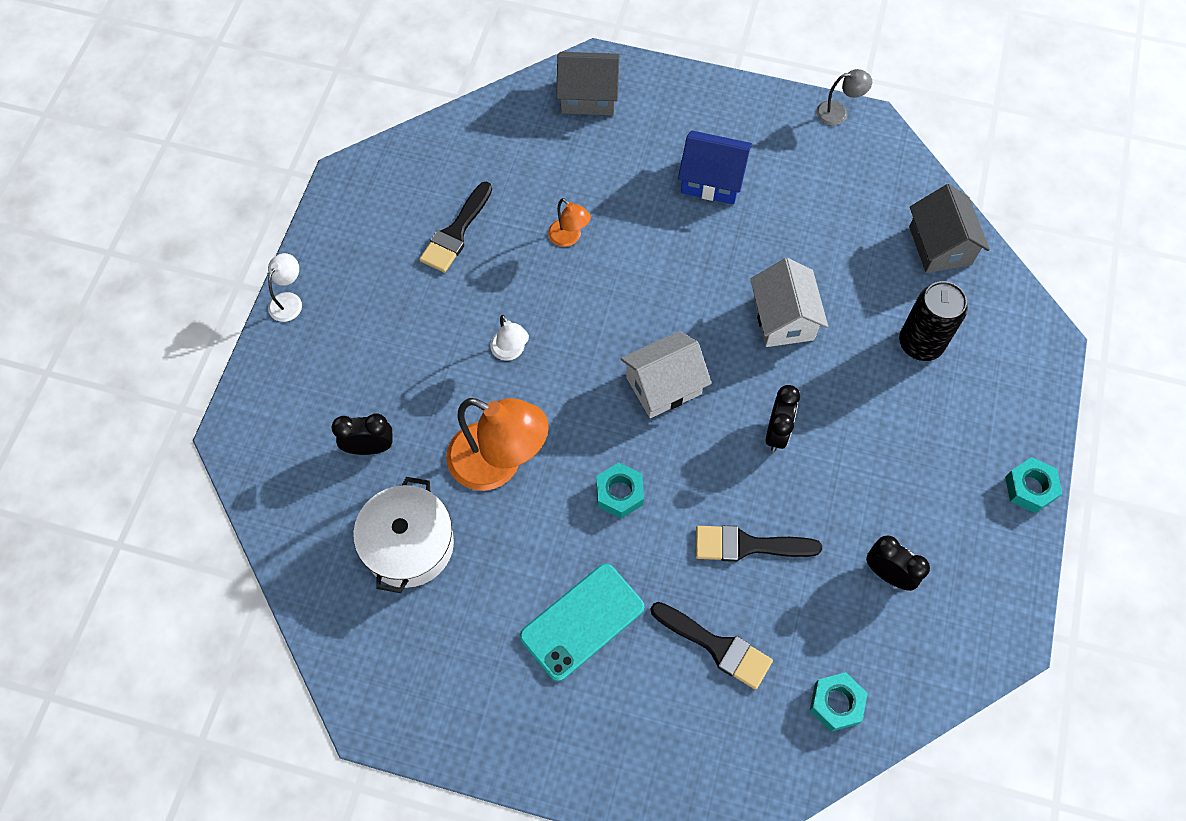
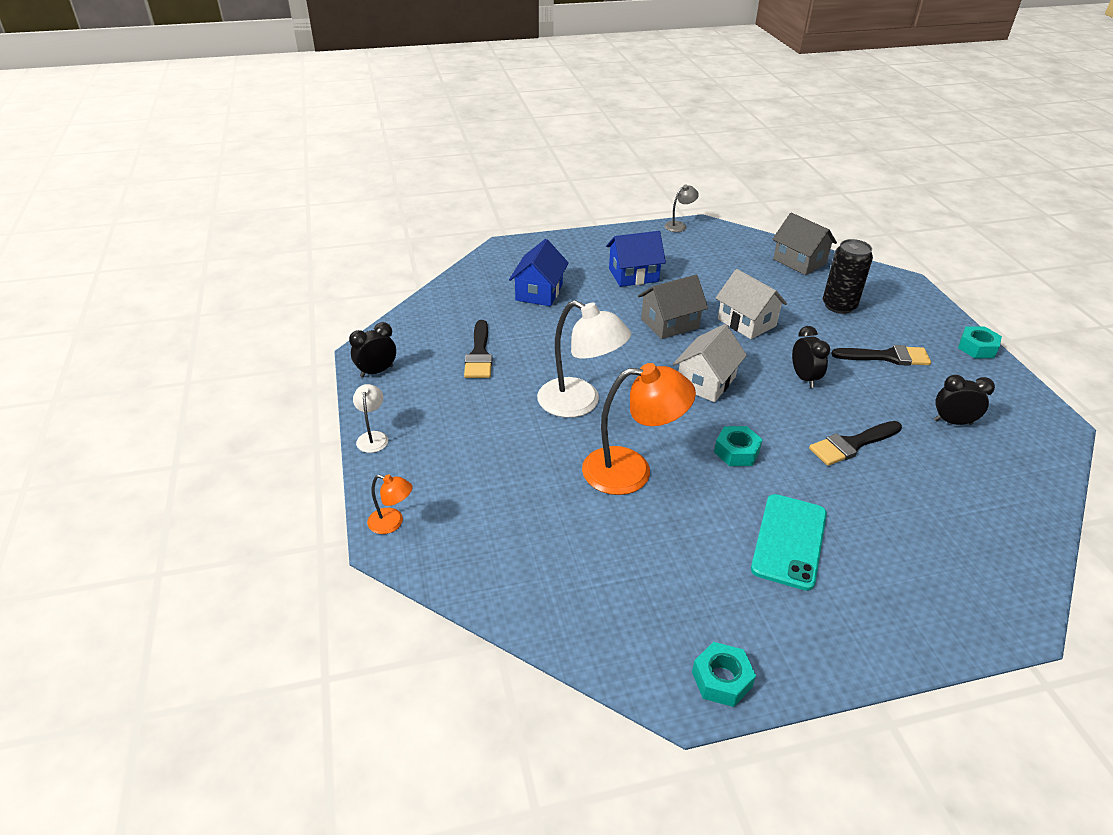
camera: 30 degrees left, 25 degrees down
black clock [331,413,392,455] -> black clock moved to [349,322,396,378]
white pot [353,477,454,593] -> none
white lamp [490,315,529,361] -> white lamp [537,300,631,418], size x2.08
orange lamp [548,198,591,247] -> orange lamp moved to [367,475,413,534]
grey house [556,52,620,115] -> grey house moved to [638,275,708,339]
black brush [651,602,773,690] -> black brush moved to [831,345,931,366]
turquoise nut [810,672,867,732] -> turquoise nut moved to [692,642,756,707]
none -> blue house [509,239,569,306]

